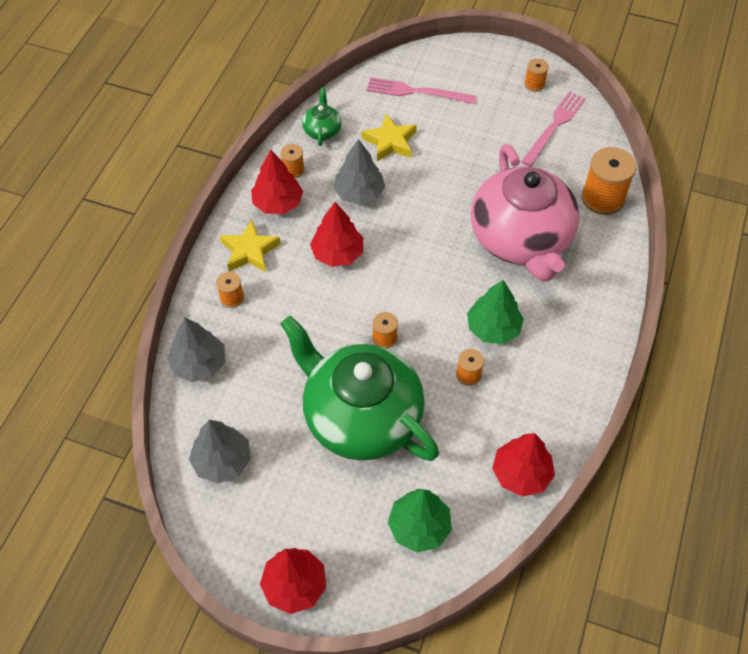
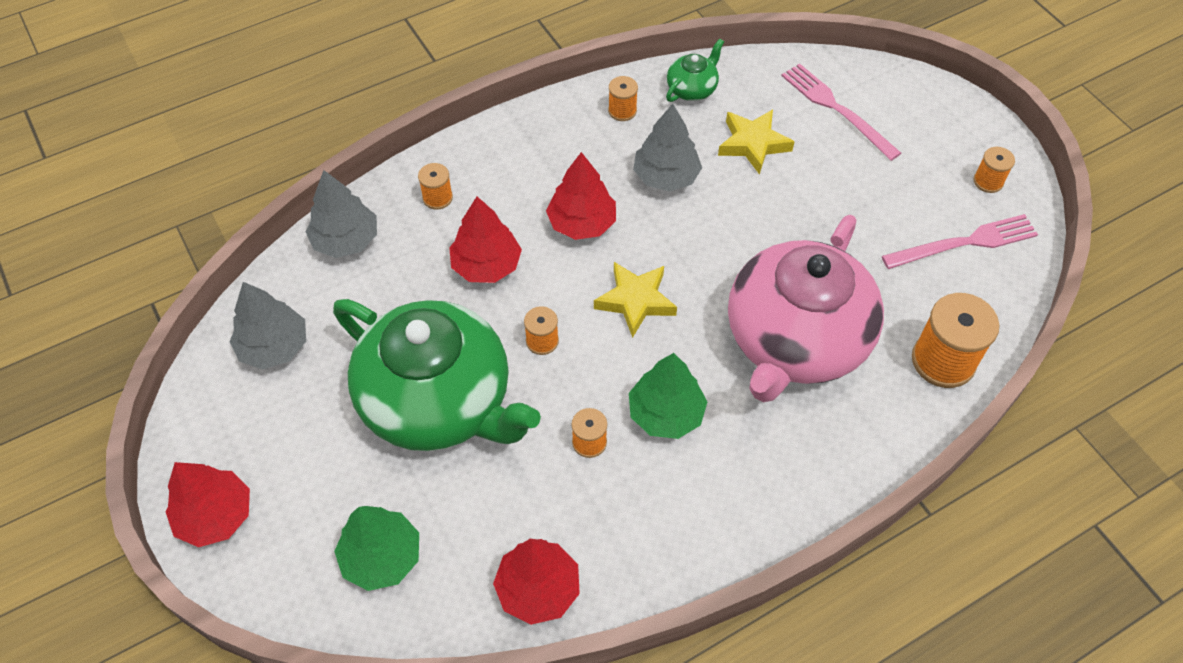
camera: 40 degrees right, 0 degrees up
yellow star [220,220,281,272] -> yellow star moved to [594,262,677,338]
red tree [251,150,303,214] -> red tree moved to [449,197,522,283]
green teapot [280,316,439,461] -> green teapot turned 135 degrees clockwise [333,299,541,451]

